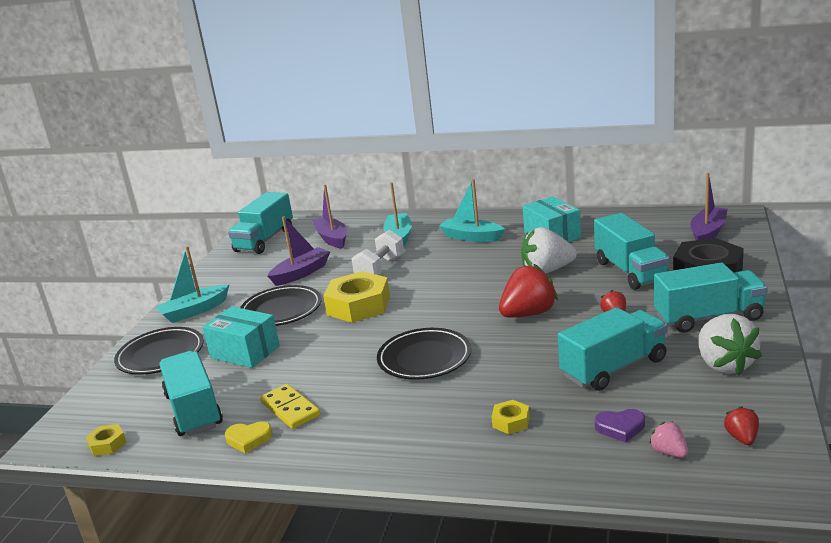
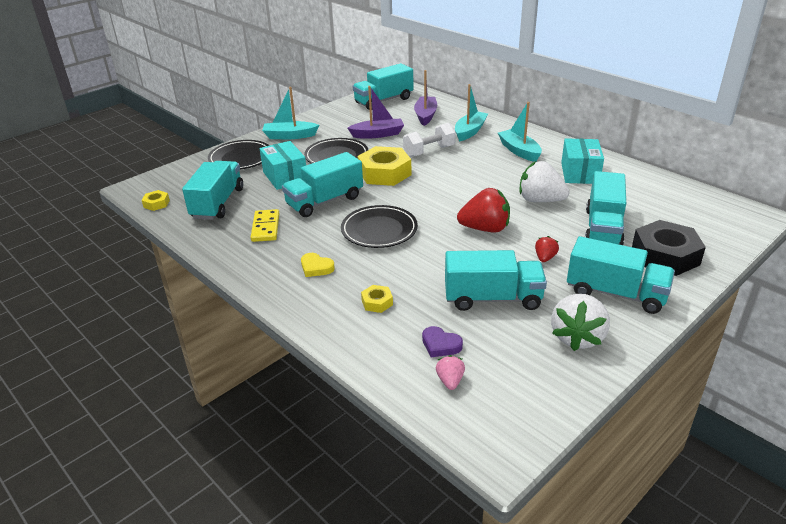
camera: 30 degrees right, 10 degrees up
yellow heart [225,421,273,453] -> yellow heart moved to [301,253,335,277]
purple boat [690,173,728,240] -> none
red strawberry [724,406,759,445] -> none
none -> turquoise truck [282,152,363,217]

